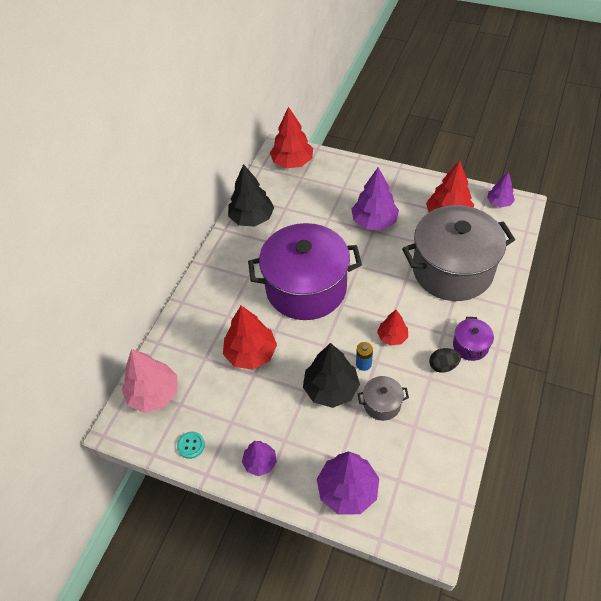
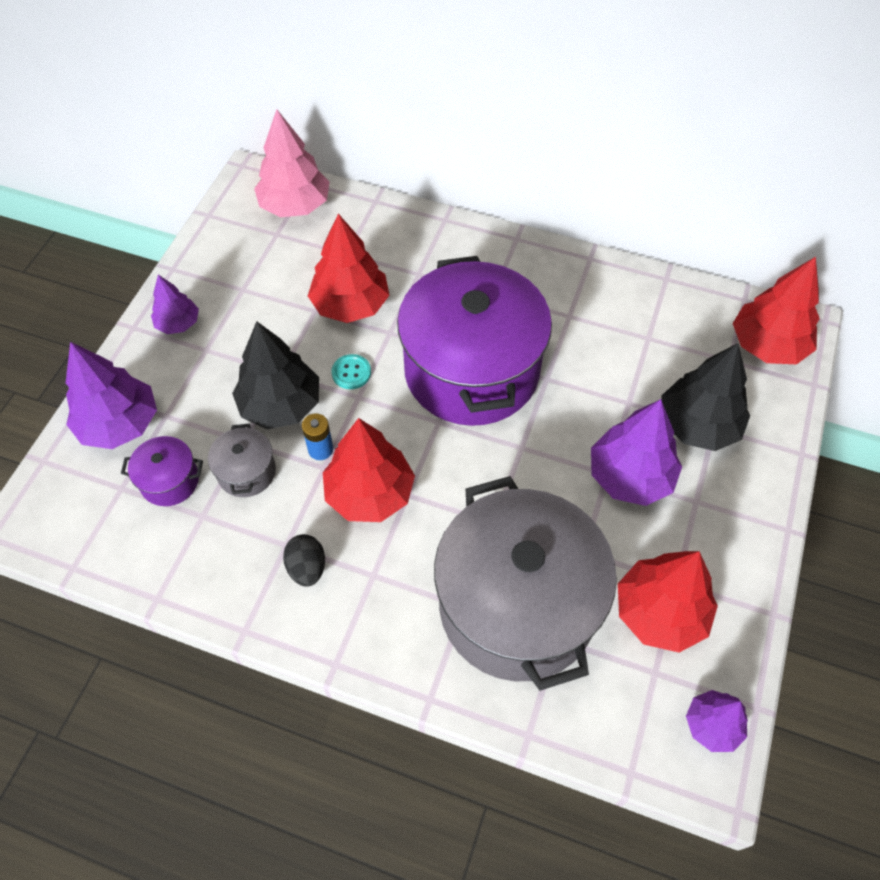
camera: 85 degrees right, 5 degrees up
turquoise button [177,432,205,459] -> turquoise button moved to [332,354,371,389]
black tree [228,164,274,226] -> black tree moved to [661,343,750,451]
red tree [377,310,408,345] -> red tree [323,418,415,522], size x1.72
purple pot [453,317,494,361] -> purple pot moved to [121,436,203,506]

